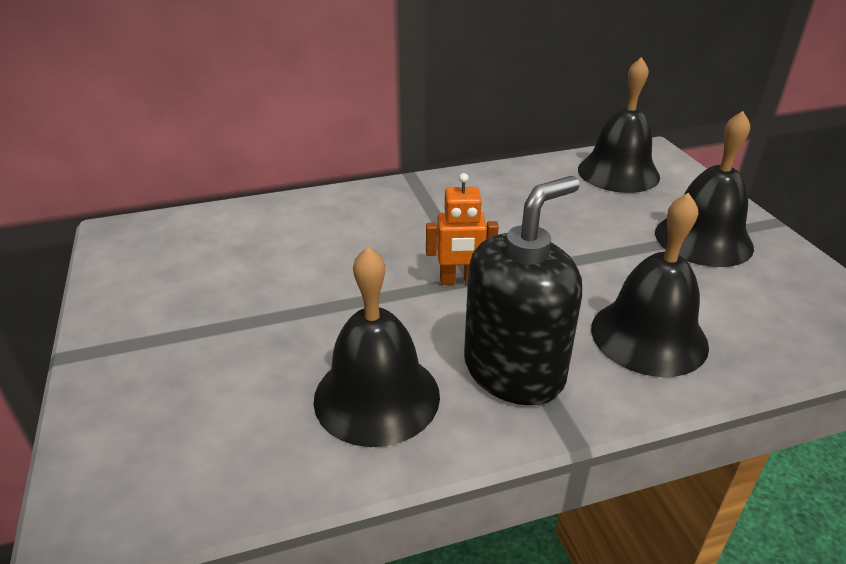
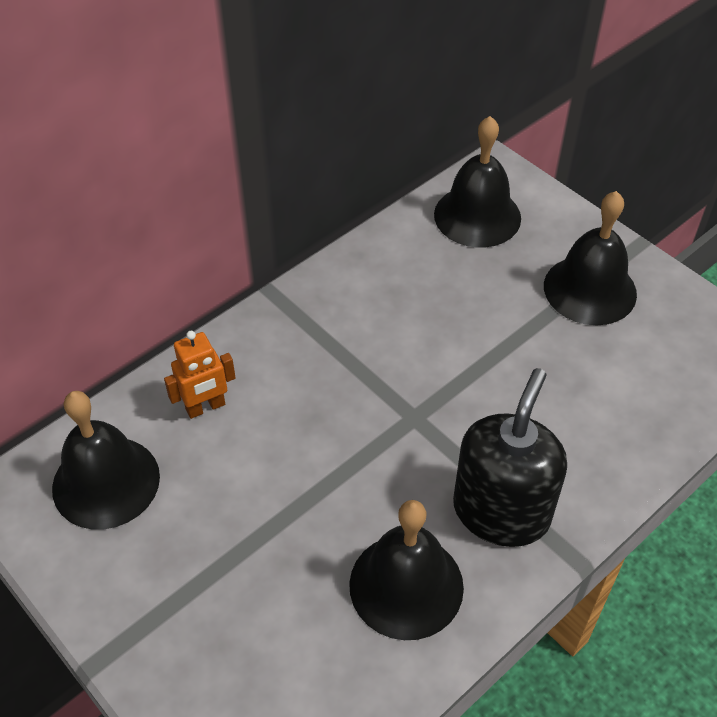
camera: 25 degrees left, 15 degrees up
orange robot [426,173,499,285] -> orange robot moved to [164,331,236,419]
black bell [591,192,709,377] -> black bell moved to [52,391,160,530]

